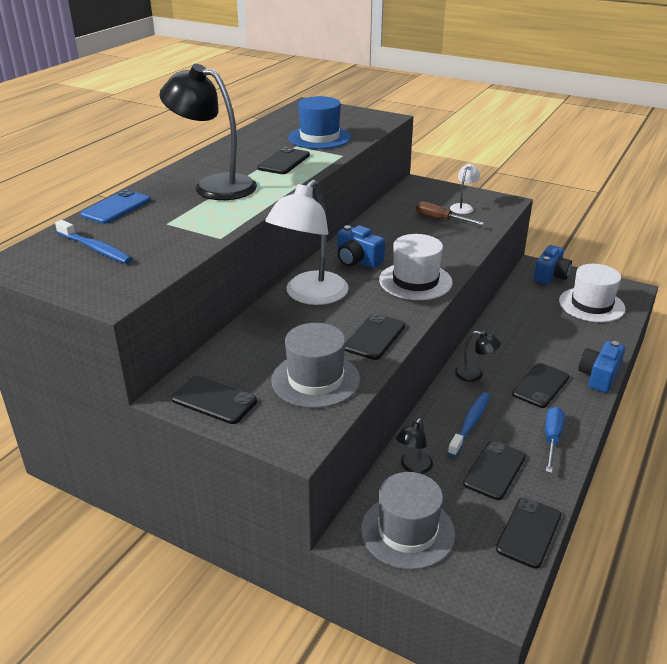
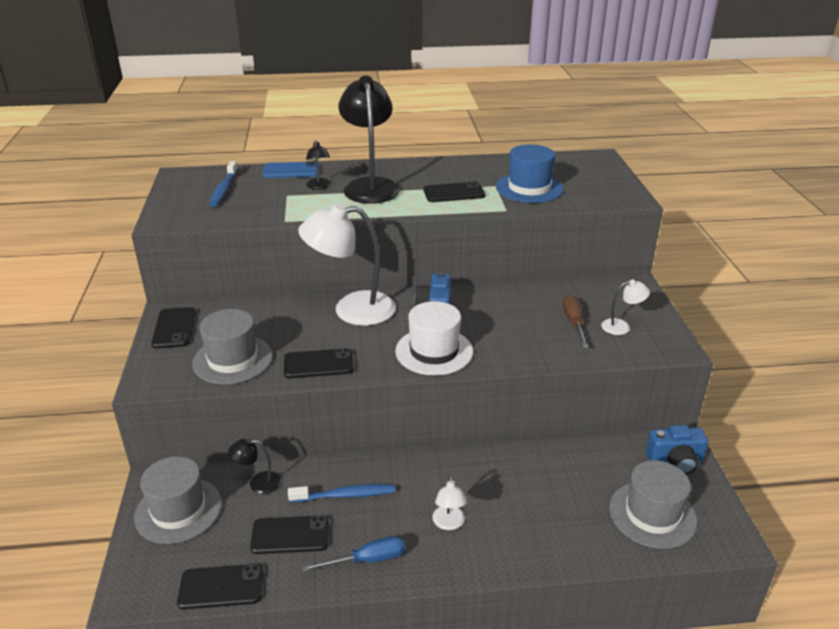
camera: 55 degrees right, 0 degrees up
black lamp [455,331,501,382] -> black lamp moved to [306,140,331,190]
black phone [512,363,570,408] -> white lamp [432,475,467,530]
white hat [559,264,626,322] -> grey hat [609,460,697,549]
blue camera [578,341,625,393] -> none

